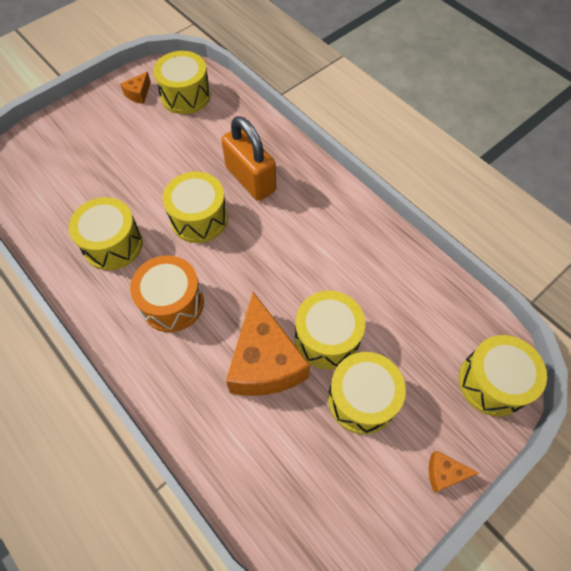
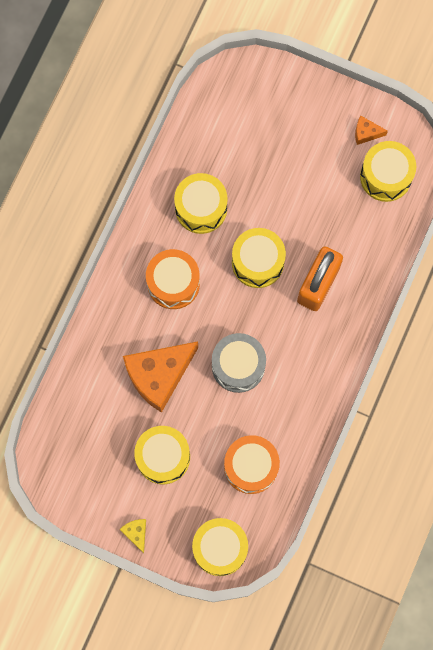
camera: 65 degrees right, 15 degrees up
yellow drum [295,291,365,370] -> none
orange cheese [429,450,479,493] -> yellow cheese [119,519,146,553]
none -> grey drum [212,333,266,393]
none -> orange drum [224,435,280,494]

